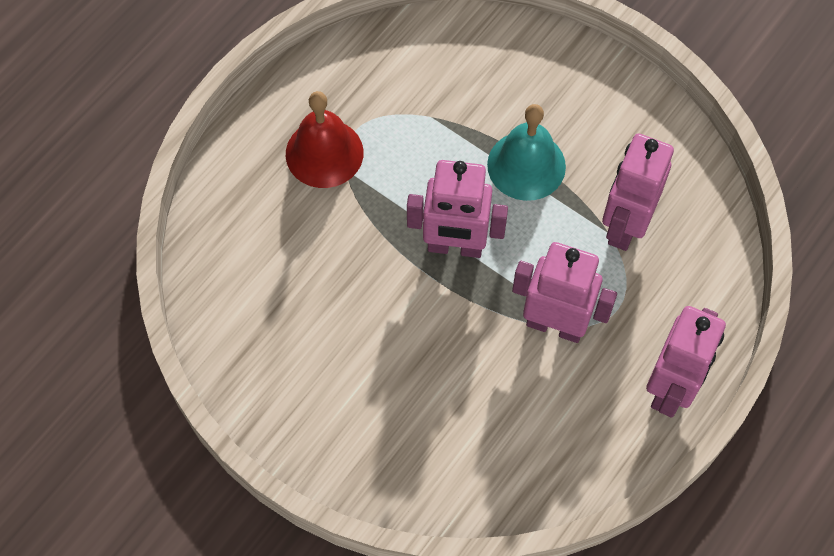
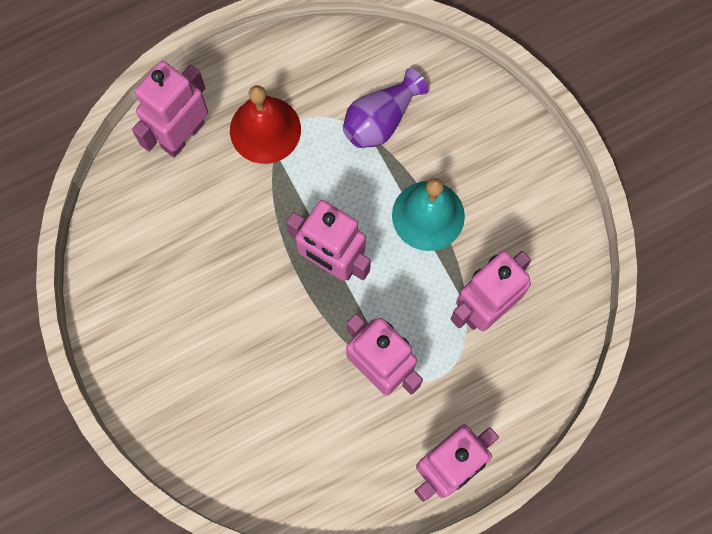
camera: 25 degrees right, 10 degrees up
none -> pink robot [132,61,208,158]
none -> purple vase [343,68,428,148]

